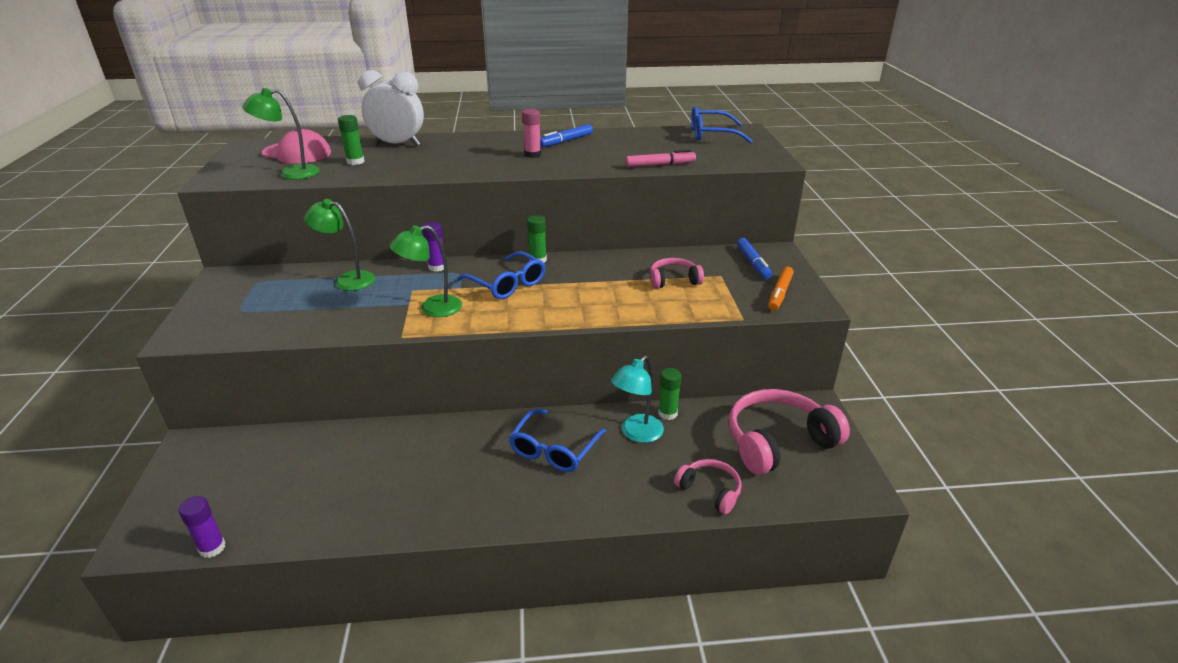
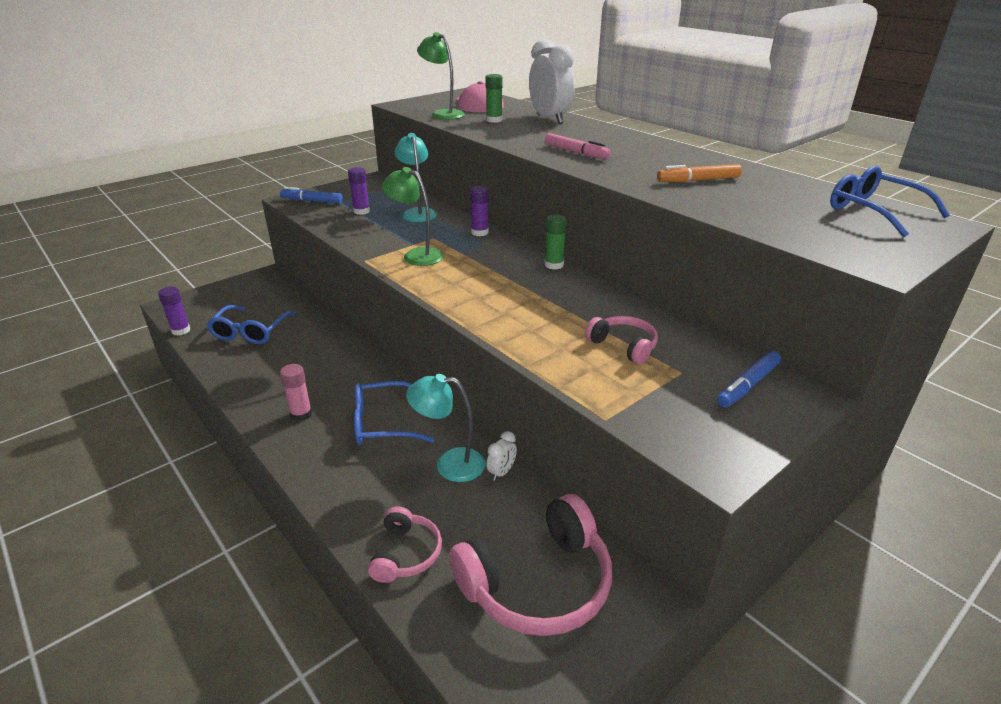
camera: 55 degrees right, 0 degrees up
green lamp [304,199,375,291] -> turquoise lamp [395,133,437,222]
blue glasses [457,251,545,299] -> blue glasses moved to [206,305,297,344]
pink glue stick [522,109,541,158] -> pink glue stick moved to [280,364,312,421]
blue marker [540,124,593,147] -> blue marker moved to [280,187,343,204]
pink marker [625,150,696,167] -> pink marker moved to [545,133,611,159]
green glue stick [658,368,682,420] -> white clock [487,431,517,481]
pink headphones [729,389,850,475] -> pink headphones turned 120 degrees clockwise [449,494,612,636]
orange marker [768,267,794,311] -> orange marker moved to [657,164,742,182]
none -> purple glue stick [348,167,370,215]

